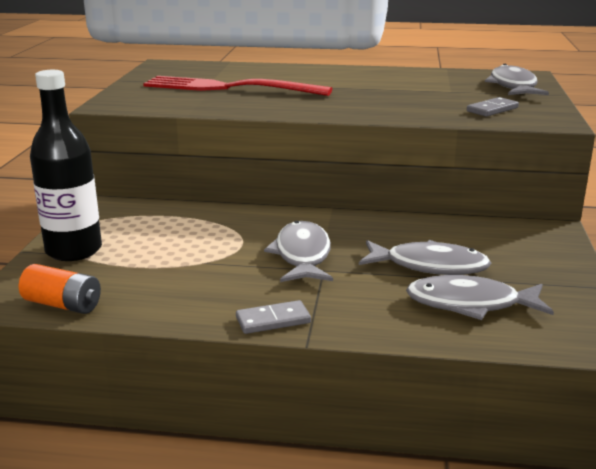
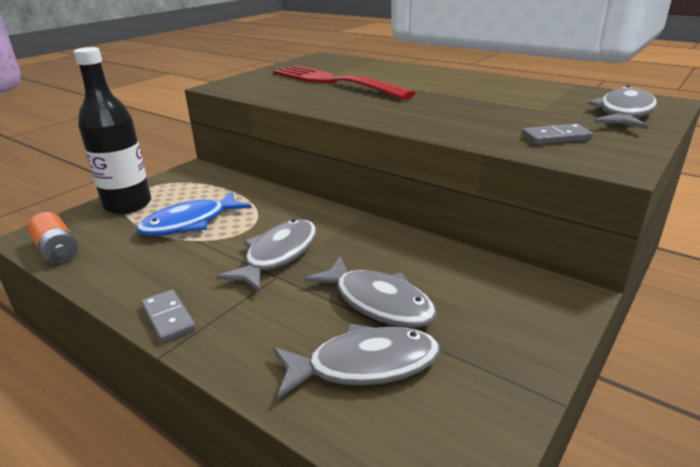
camera: 30 degrees right, 5 degrees up
grey domino [236,300,311,334] -> grey domino turned 45 degrees clockwise [141,289,196,343]
grey fish [406,275,554,320] -> grey fish turned 135 degrees clockwise [273,324,440,399]
none -> blue fish [136,191,251,236]

